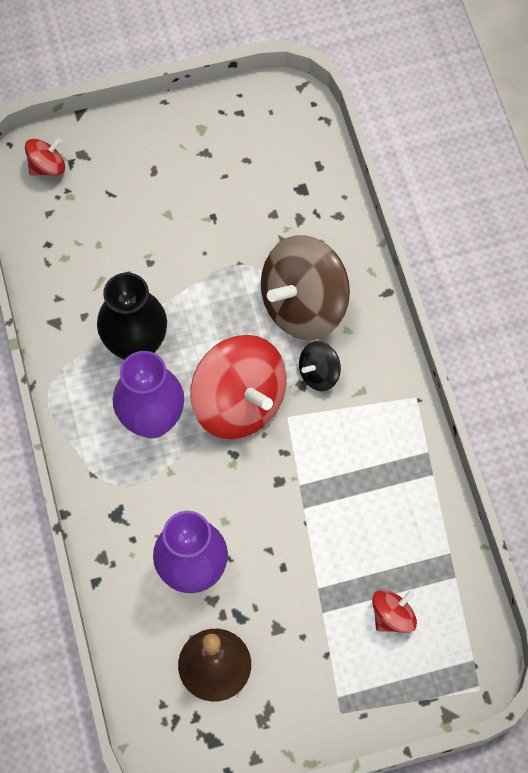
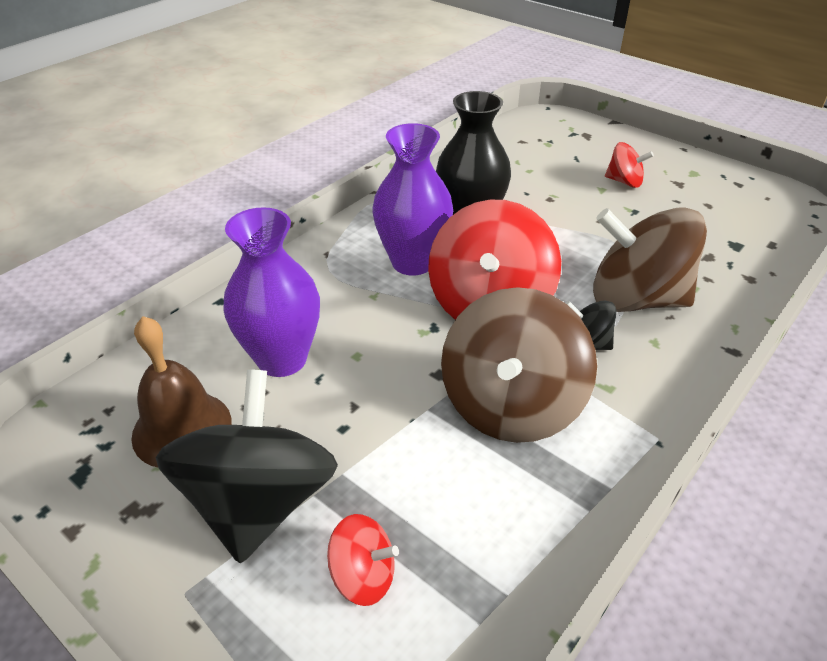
camera: 55 degrees right, 25 degrees down
red spinning top [25,138,65,176] -> red spinning top moved to [605,142,654,188]
none -> black spinning top [156,369,338,563]
none -> brown spinning top [441,287,597,443]

